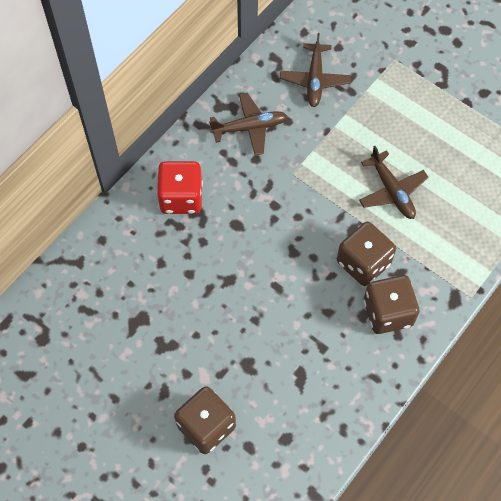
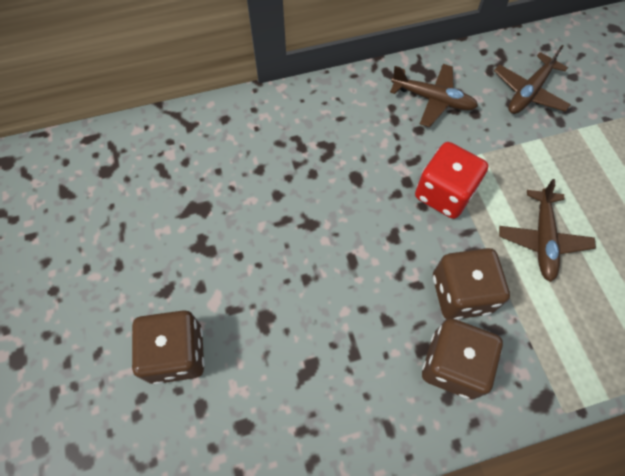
camera: 35 degrees right, 0 degrees up
red dice [157,161,203,214] -> red dice moved to [415,142,489,219]

